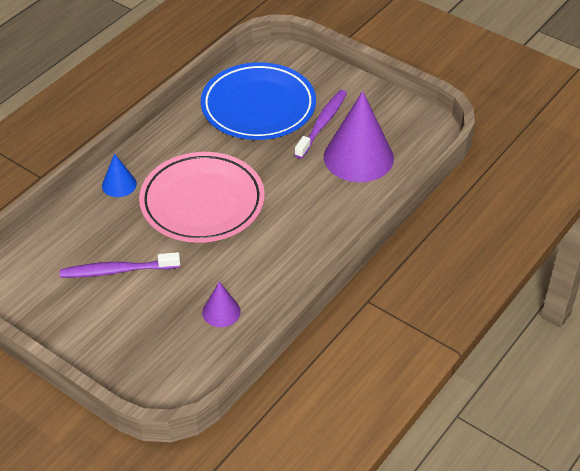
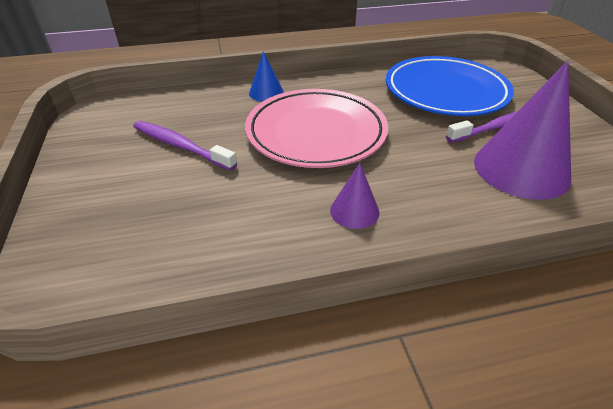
camera: 40 degrees right, 5 degrees down
purple cone [202,281,241,327] -> purple cone moved to [330,163,380,229]

